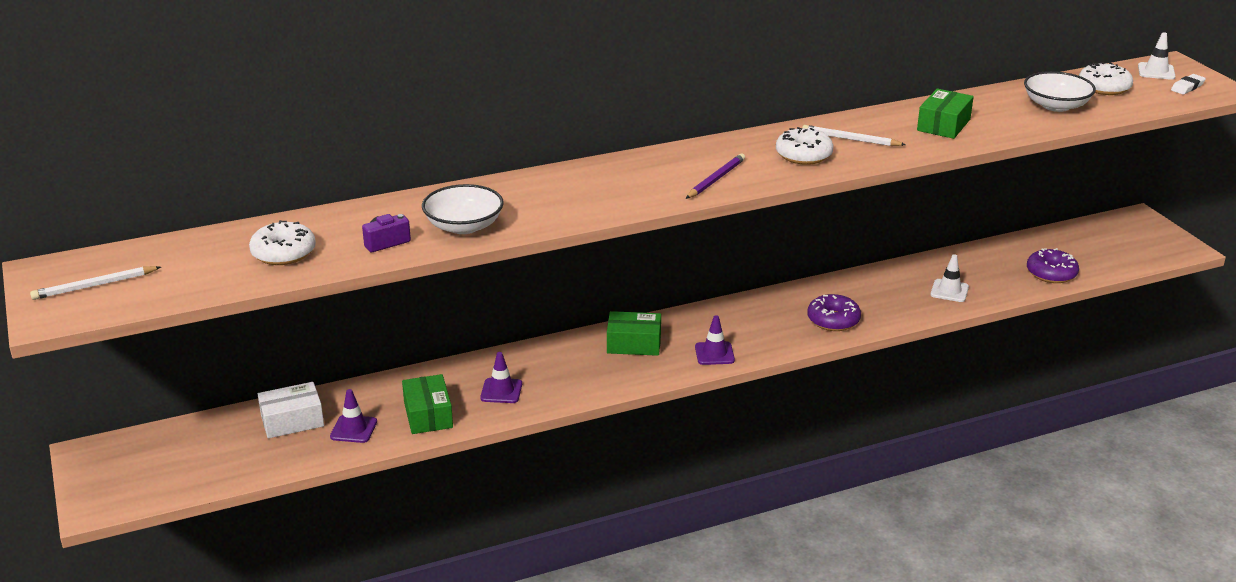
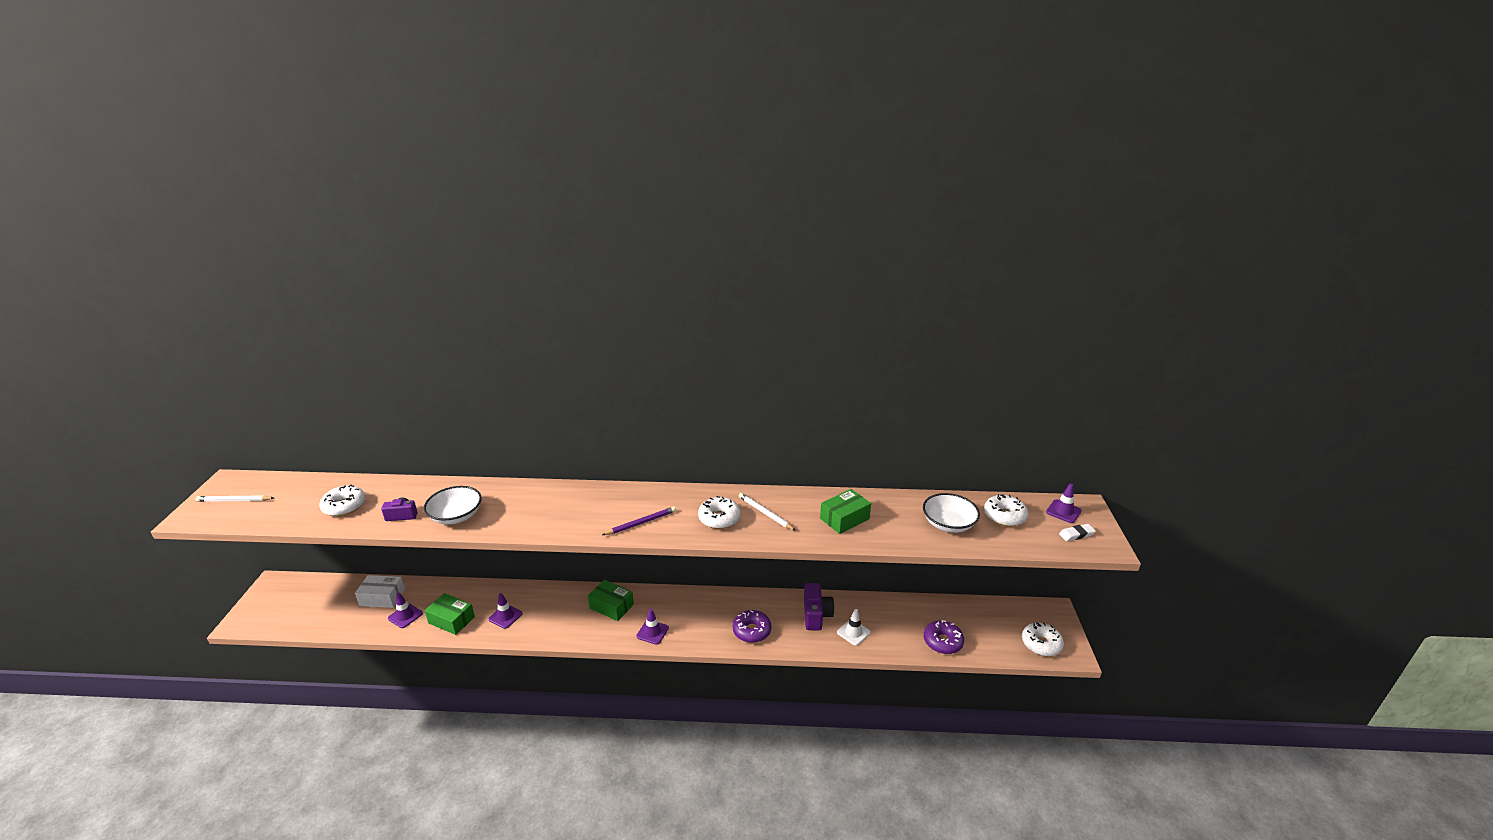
camera: 25 degrees right, 0 degrees up
green box [402,374,453,434] -> green box turned 75 degrees counterclockwise [424,593,475,635]
white traffic cone [1138,32,1175,80] -> purple traffic cone [1046,484,1082,523]
none -> purple camera [804,583,834,630]
none -> white donut [1022,623,1064,656]

